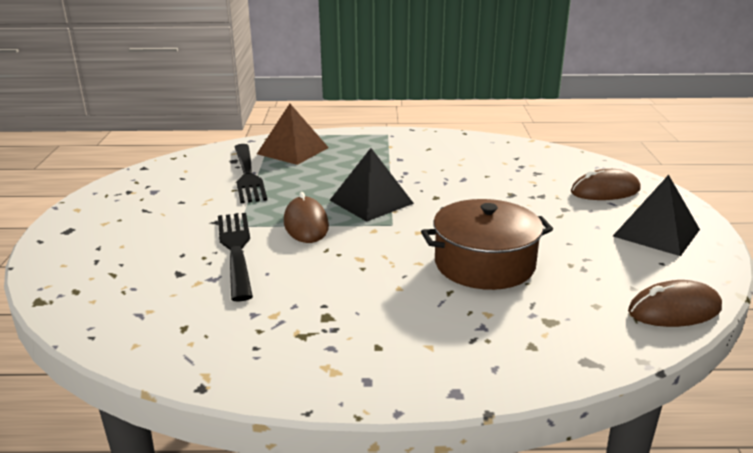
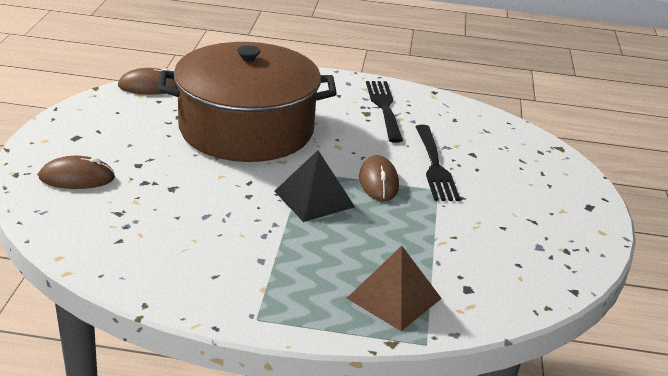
camera: 175 degrees left, 5 degrees up
black fork [235,144,267,203] -> black fork moved to [366,81,403,143]
brown pot [421,199,553,290] -> brown pot [157,42,337,162], size x1.79
black pyramid [613,175,700,256] -> none

